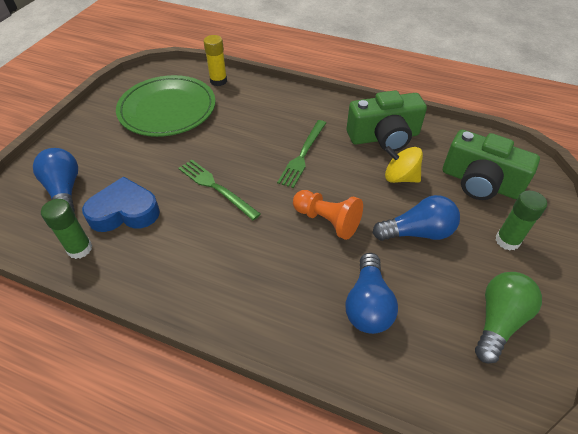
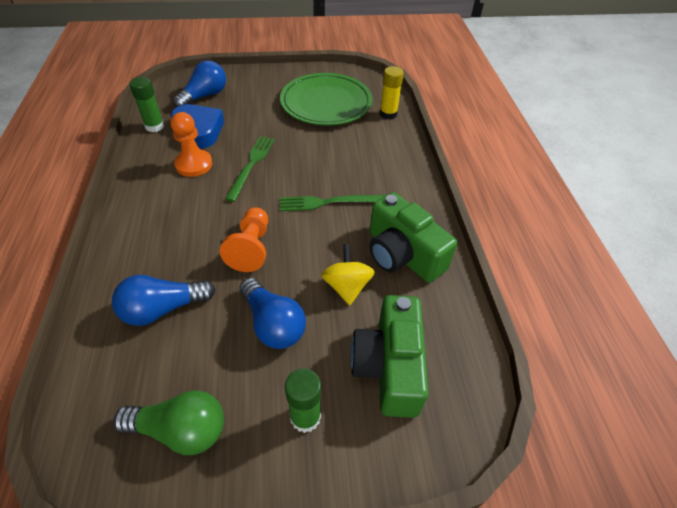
camera: 60 degrees right, 0 degrees up
none -> orange pawn [171,112,212,177]

